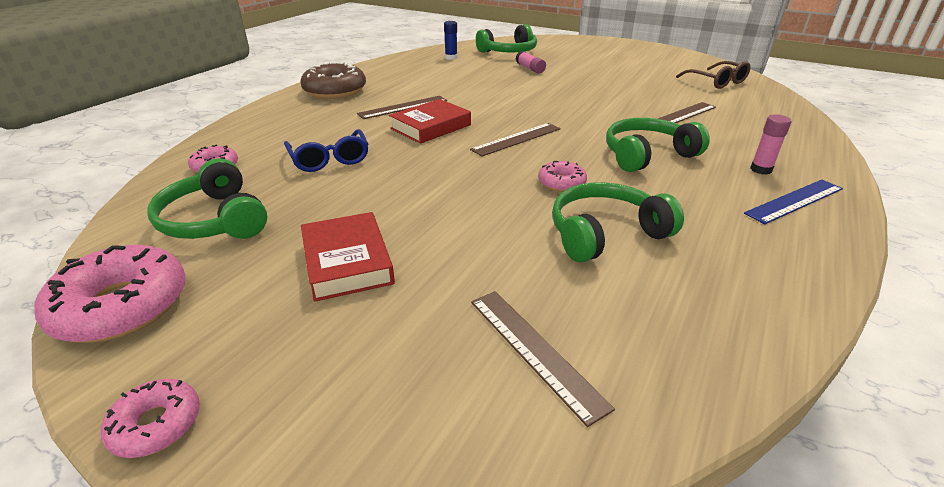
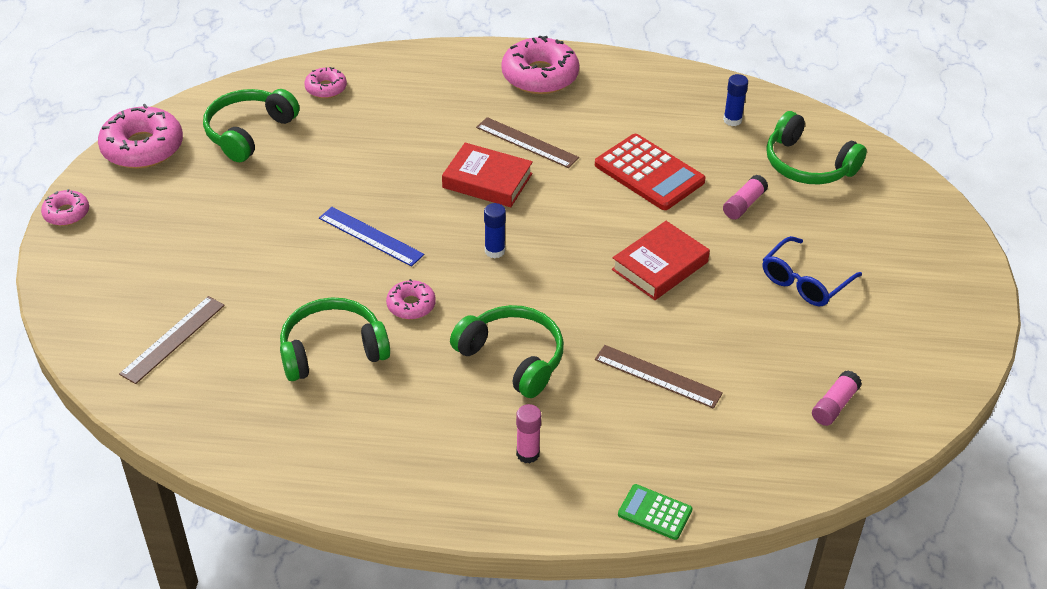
camera: 65 degrees right, 10 degrees up
blue glasses [284,129,368,172] -> blue glasses moved to [762,236,862,306]
brown donut [300,62,366,99] -> pink donut [501,36,579,94]
red book [301,212,395,302] -> red book moved to [612,221,710,300]
brown ruler [470,123,561,156] -> blue glue stick [484,203,506,258]
green headphones [552,182,684,262] -> green headphones turned 60 degrees counterclockwise [280,297,390,381]
brown glasses [676,61,751,89] -> pink glue stick [812,370,862,426]
blue ruler [744,180,843,224] -> blue ruler moved to [319,207,424,267]
none -> red calculator [595,134,706,210]
none -> green calculator [618,484,693,540]

